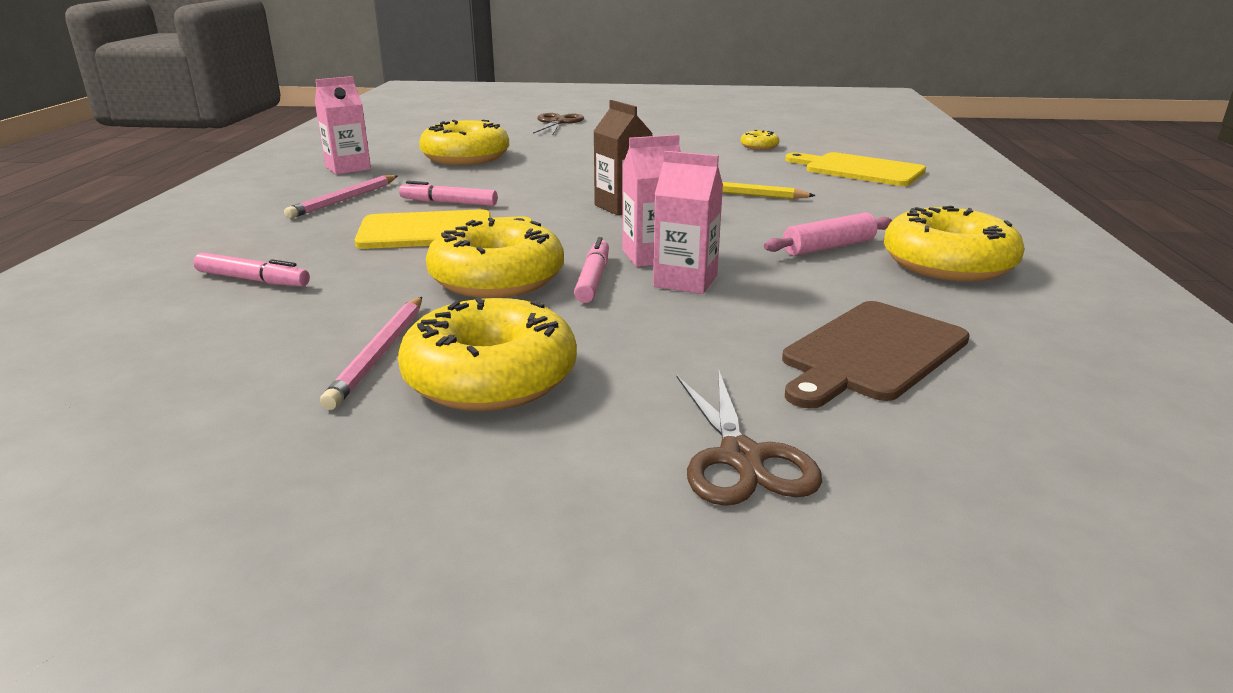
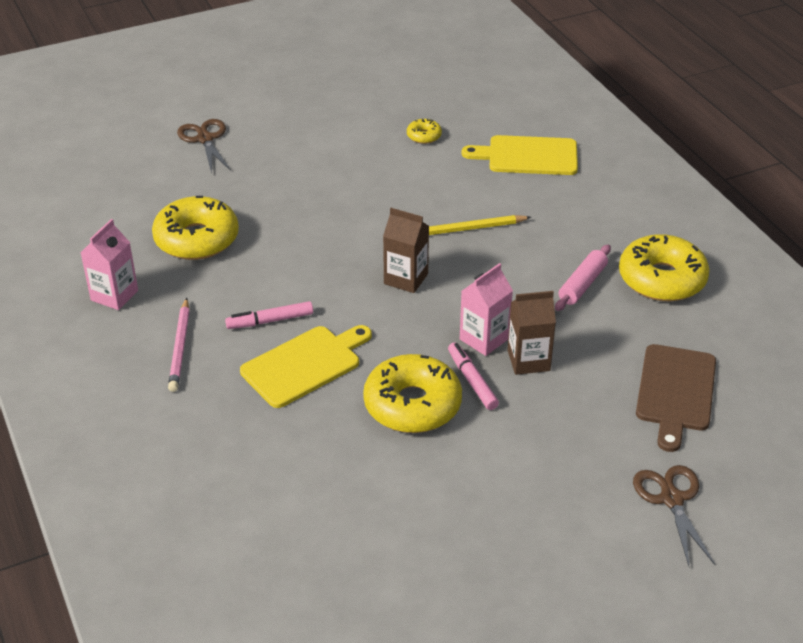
camera: 30 degrees left, 15 degrees up
pink marker [194,252,310,286] -> none
pink pencil [320,297,422,410] -> none
yellow donut [398,297,577,411] -> none
pink carton [653,151,723,294] -> brown carton [507,291,556,375]
brown scissors [677,369,822,506] -> brown scissors turned 150 degrees counterclockwise [633,465,715,566]

